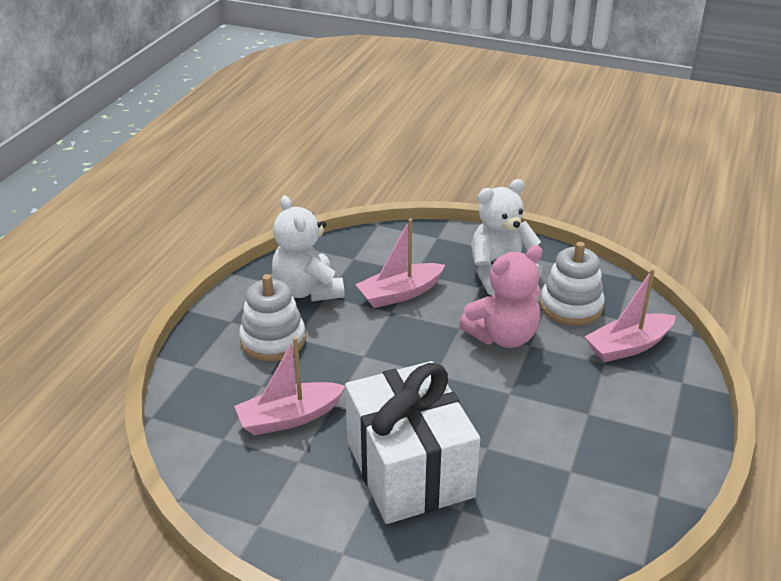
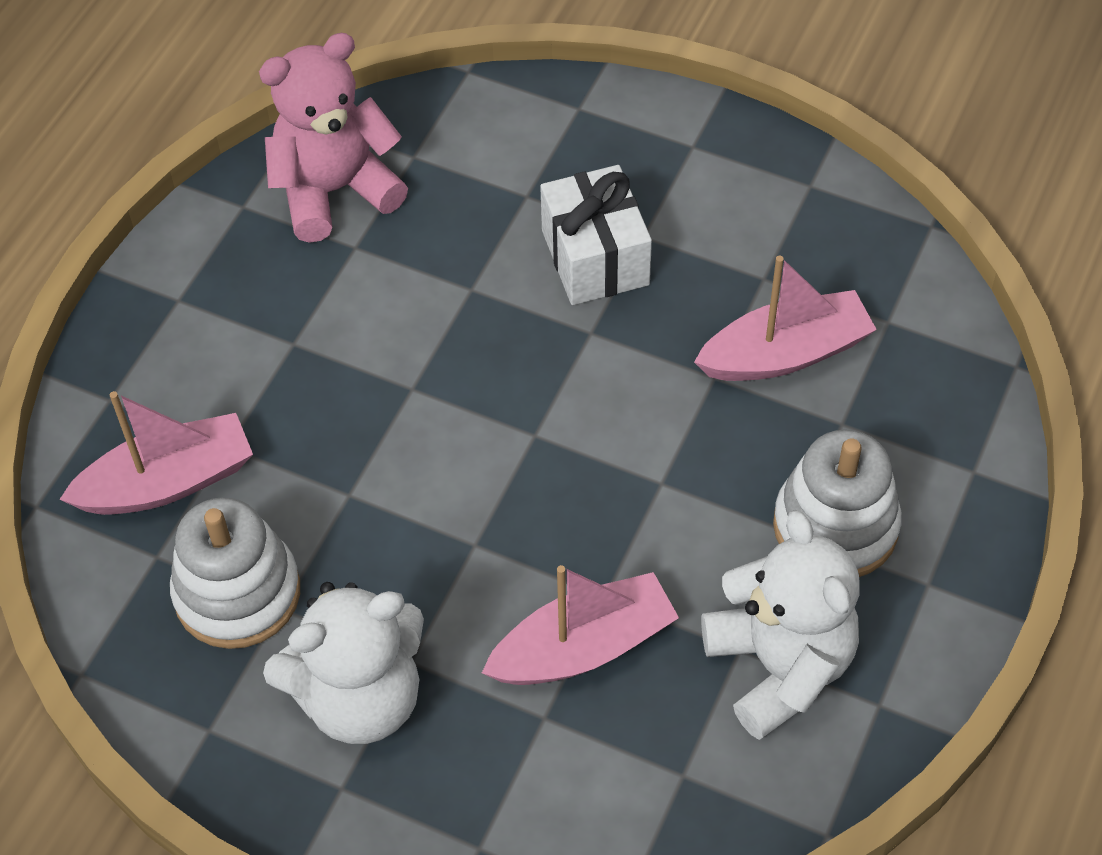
camera: 175 degrees left, 20 degrees up
white gift [345,361,480,524] -> white gift [540,165,652,305], size x0.58
pink teddy bear [459,245,543,348] -> pink teddy bear moved to [259,33,408,243]

